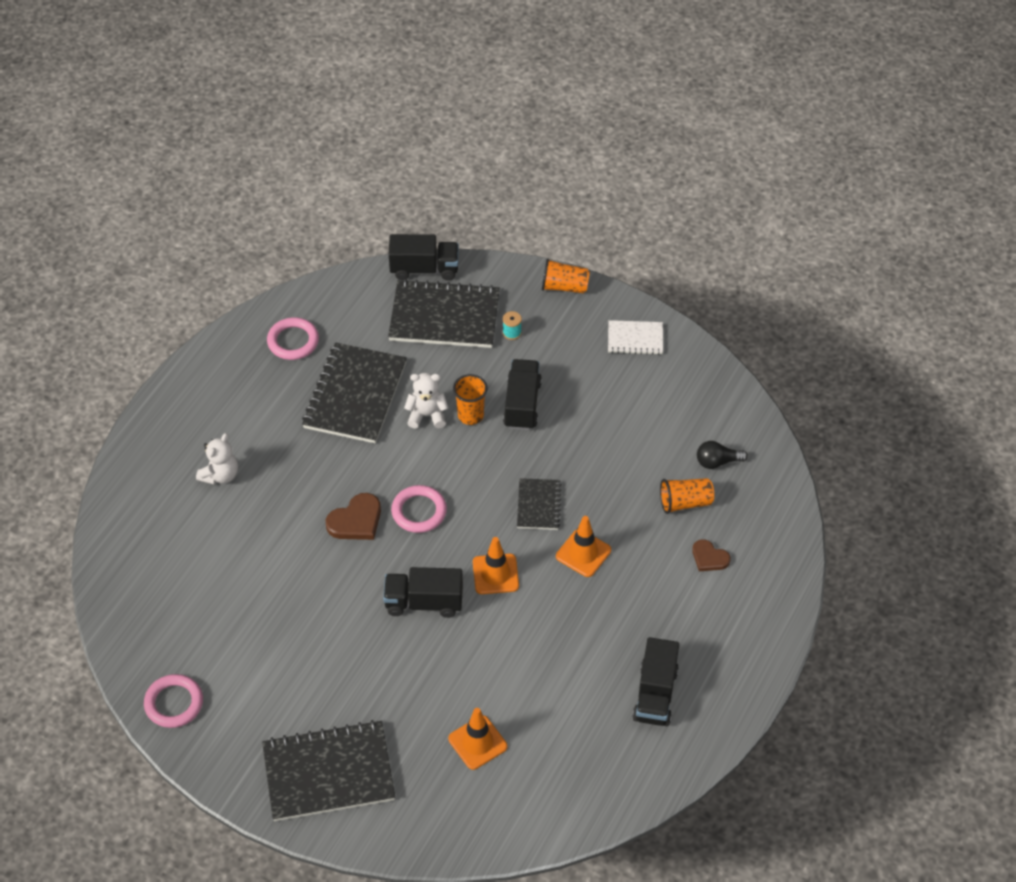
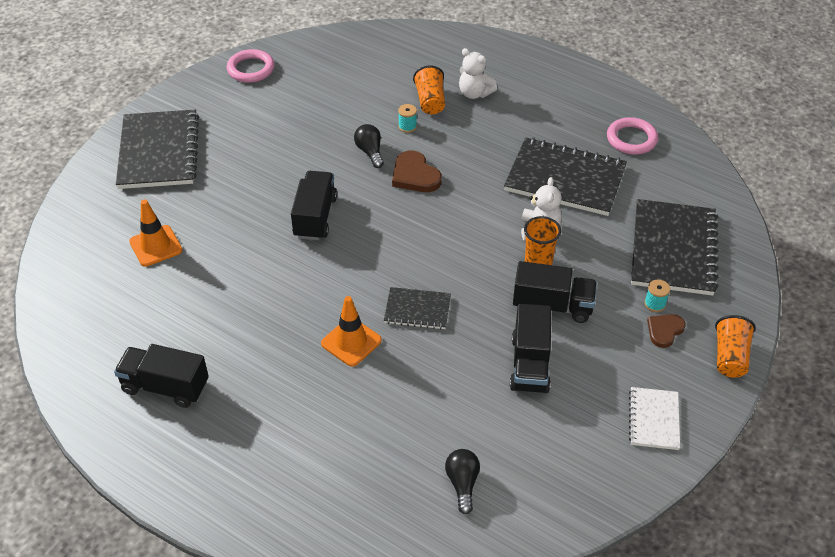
camera: 95 degrees right, 5 degrees down
black truck [389,234,459,281] -> black truck moved to [510,304,551,393]
pink ring [391,485,447,533] -> none
orange traffic cone [473,537,519,594] -> none
orange cup [660,478,714,514] -> orange cup moved to [413,65,445,114]
brown heart [692,539,730,571] -> brown heart moved to [647,314,686,348]
none -> black light bulb [354,124,384,168]
none -> turquoise spool [398,104,417,133]

